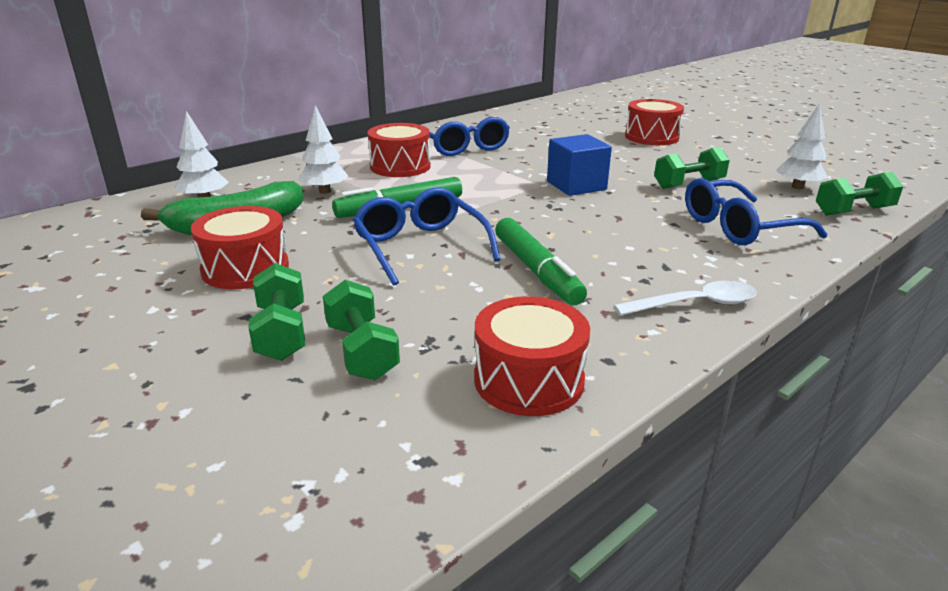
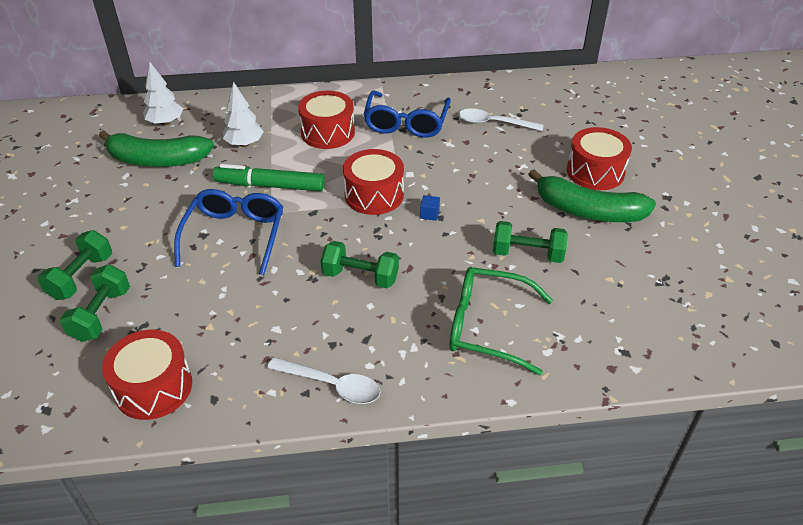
camera: 35 degrees right, 15 degrees up
red drum [191,206,289,289] -> red drum moved to [343,149,404,215]
green marker [495,218,587,305] -> none
blue cube [547,134,612,196] -> blue cube [420,195,440,221], size x0.41
blue glasses [685,178,827,245] -> green glasses [449,267,553,376]
white tree [776,103,828,189] -> none
green dumbbell [816,172,903,216] -> green dumbbell moved to [321,241,399,288]
none -> white spoon [458,108,544,131]
none -> green banana [528,169,656,222]

